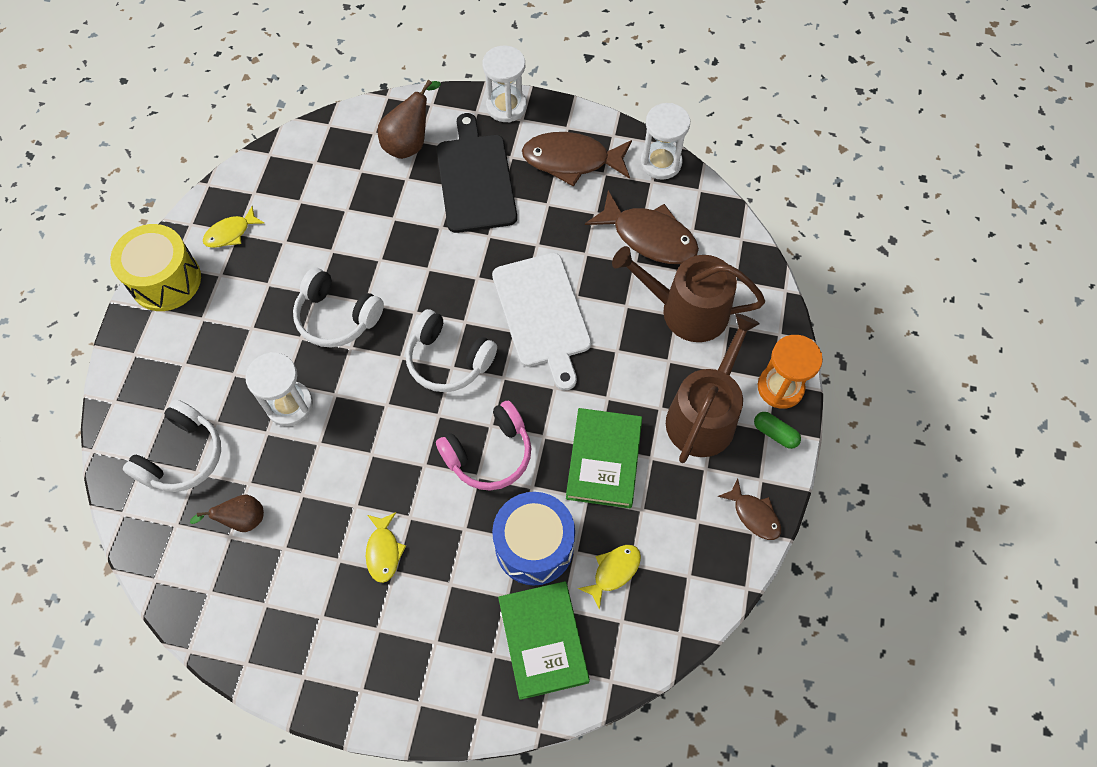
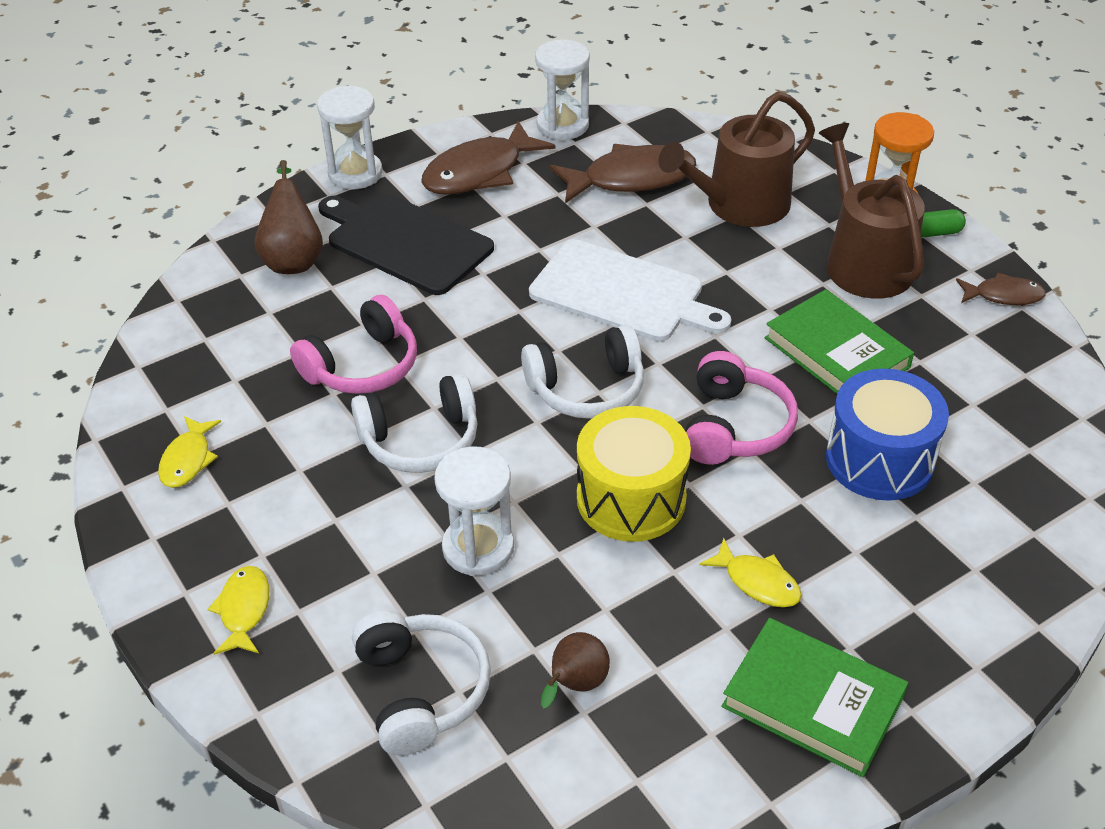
camera: 45 degrees left, 20 degrees down
yellow drum [110,224,201,311] -> yellow drum moved to [577,406,691,542]
green book [498,581,590,700] -> green book moved to [722,618,908,777]
yellow fish [578,545,641,610] -> yellow fish moved to [208,566,269,655]
none -> pink headphones [290,295,417,394]

